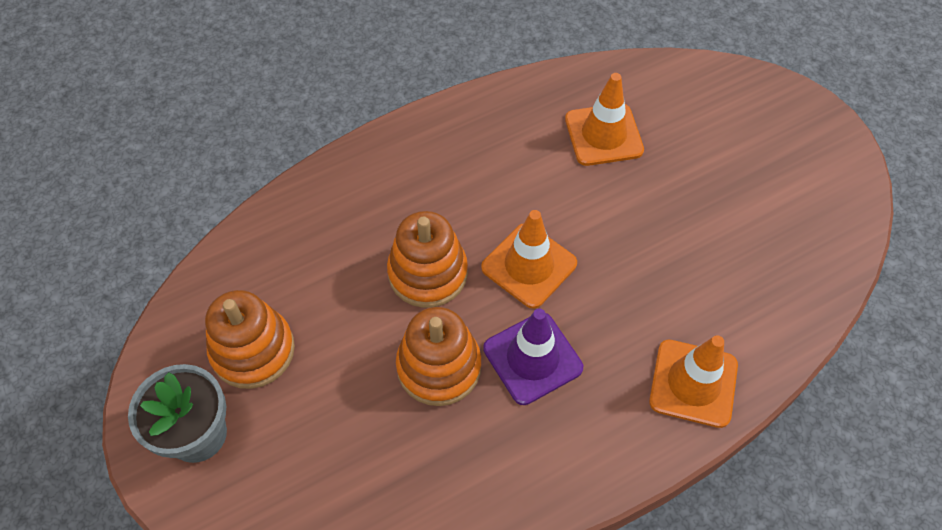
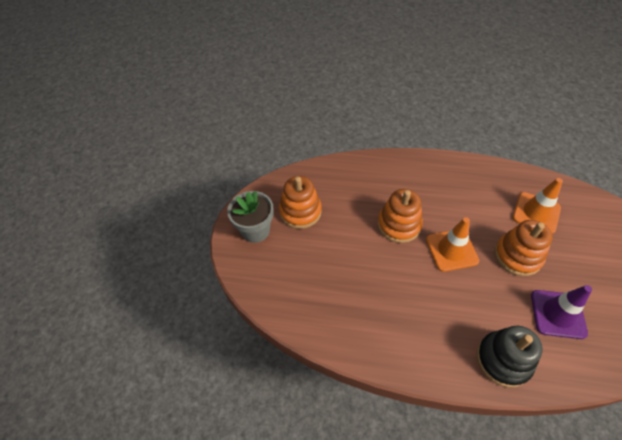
camera: 40 degrees right, 5 degrees down
orange stacking toy [396,307,481,406] -> orange stacking toy moved to [495,220,553,276]
purple traffic cone [483,309,583,405] -> purple traffic cone moved to [531,285,592,339]
orange traffic cone [649,335,738,428] -> black stacking toy [477,326,543,387]

